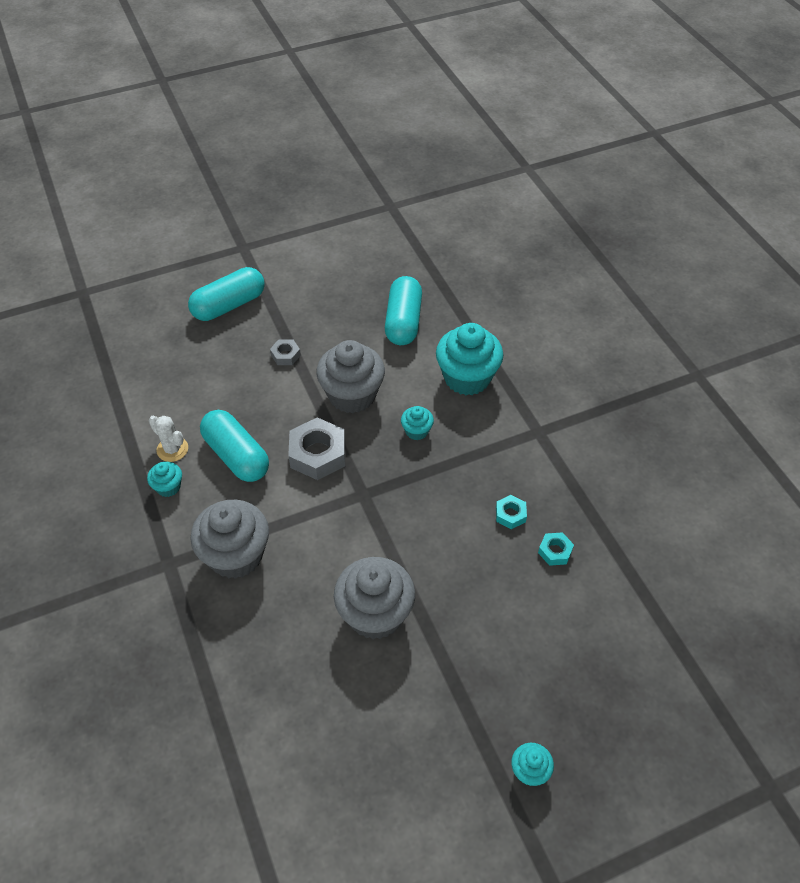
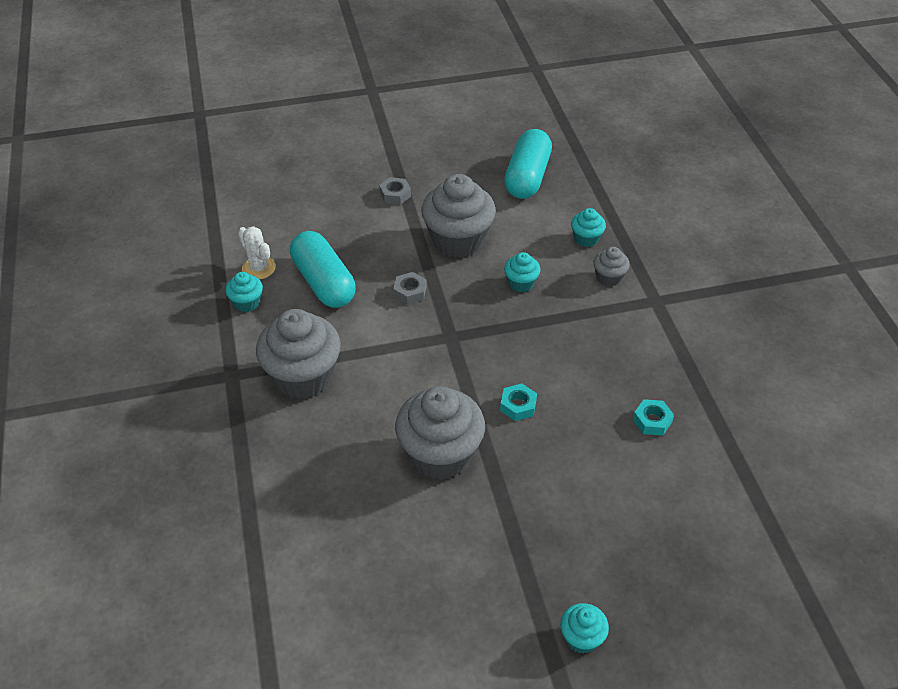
camera: 10 degrees right, 5 degrees down
turquoise capsule [188,267,265,321] -> none
grey nut [288,417,345,480] -> grey nut [393,272,427,305], size x0.52
turquoise cupcake [436,323,503,395] -> turquoise cupcake [571,208,606,247], size x0.48
turquoise nut [496,495,527,529] -> turquoise nut moved to [500,384,537,421]
none -> grey cupcake [593,247,630,286]

